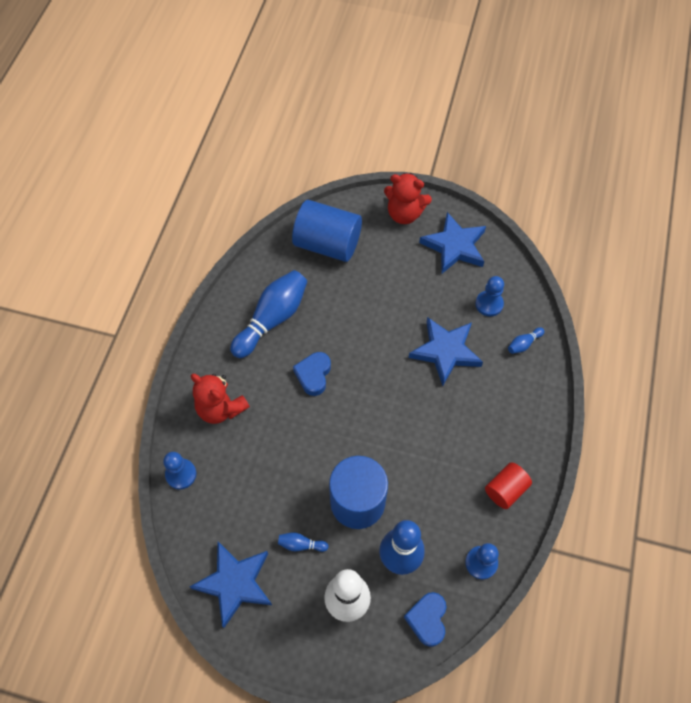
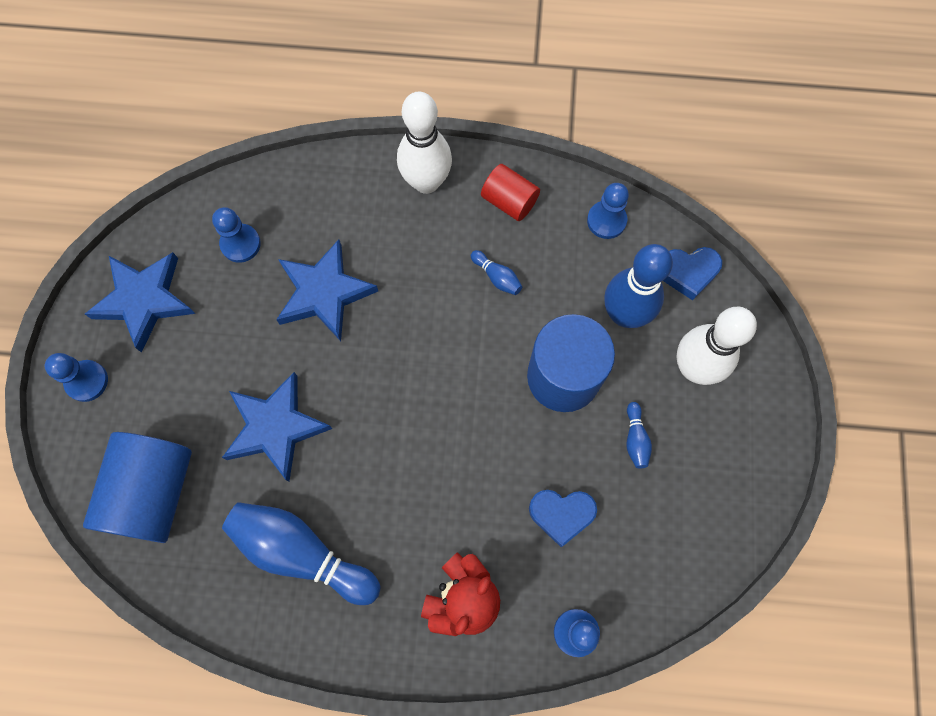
camera: 100 degrees left, 10 degrees up
blue star [190,542,272,628] -> blue star moved to [222,372,332,482]
blue heart [293,352,331,396] -> blue heart moved to [529,490,597,547]
red teddy bear [384,173,432,224] -> blue pawn [45,353,108,402]
blue bowling pin [508,327,544,354] -> blue bowling pin moved to [471,250,522,295]
none -> white bowling pin [397,91,452,194]

